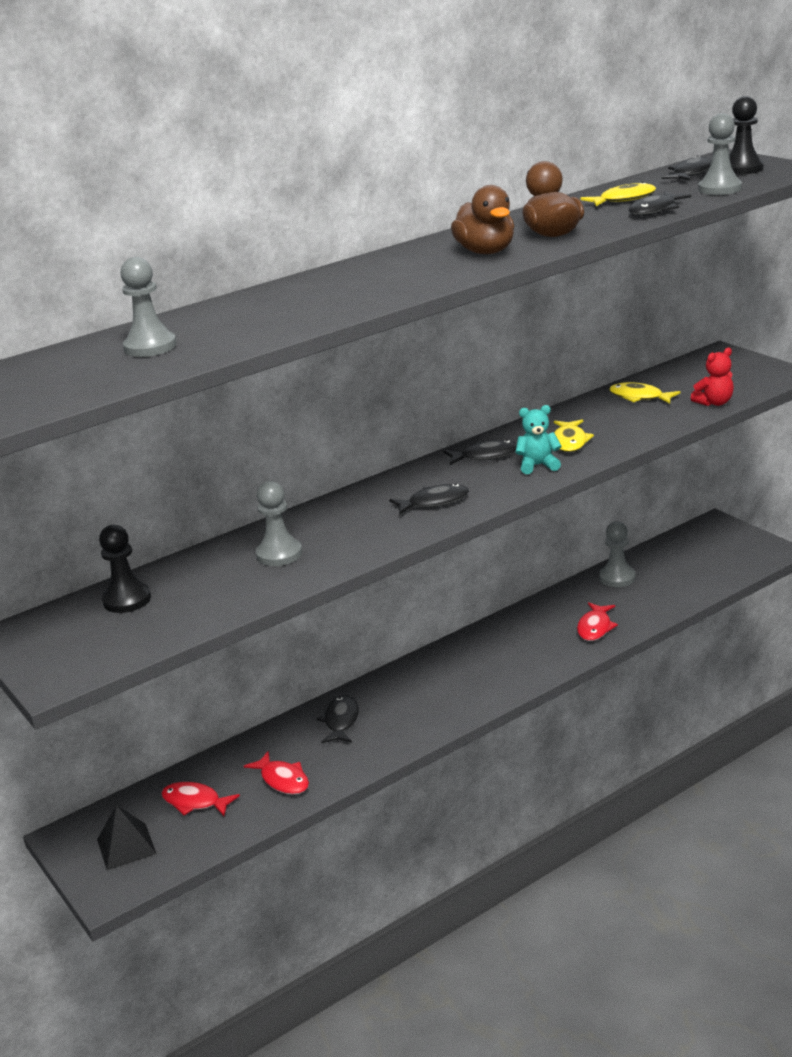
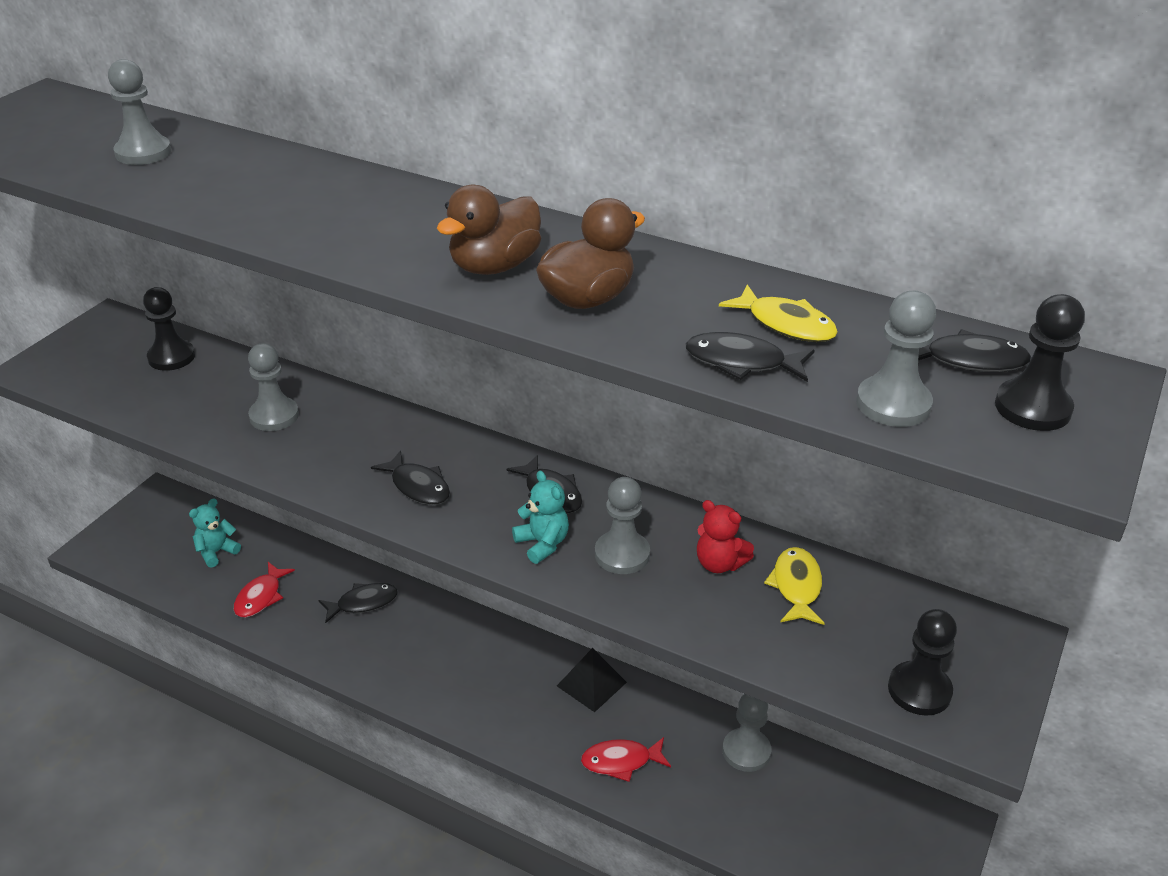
camera: 60 degrees right, 10 degrees up
black pyramid [97,805,157,870] -> black pyramid moved to [557,648,627,712]
red fish [161,782,240,816] -> turquoise teddy bear [189,498,241,567]
yellow fish [554,419,594,452] -> grey pawn [595,477,650,574]
red teddy bear [691,348,734,406] -> red teddy bear moved to [697,500,754,573]
none -> black pawn [888,609,957,716]

